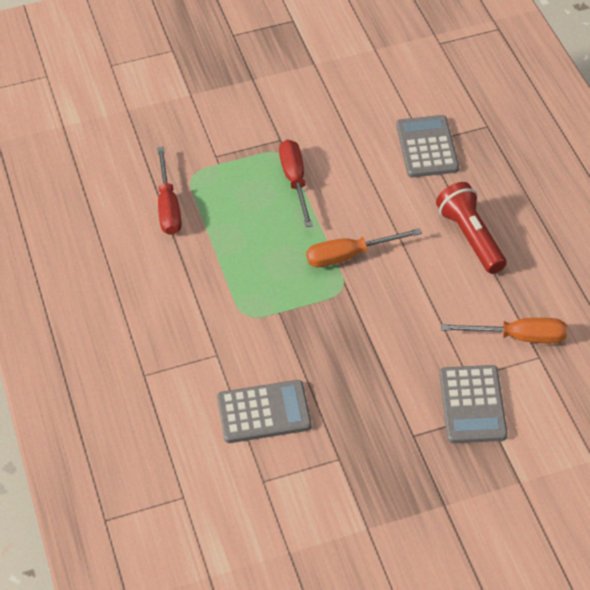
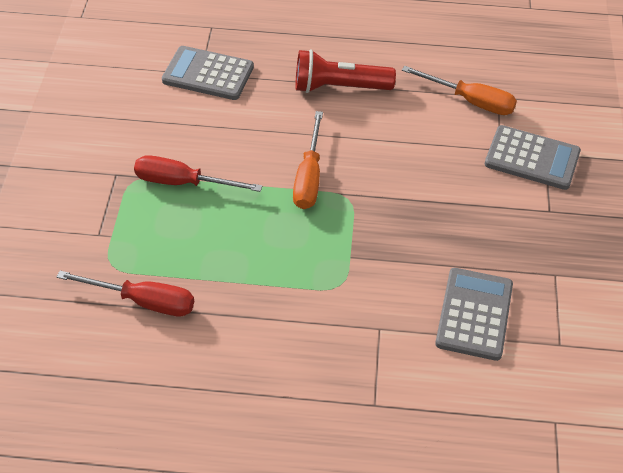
camera: 70 degrees left, 0 degrees up
orange screwdriver [441,318,567,343] -> orange screwdriver turned 90 degrees clockwise [402,66,517,115]

